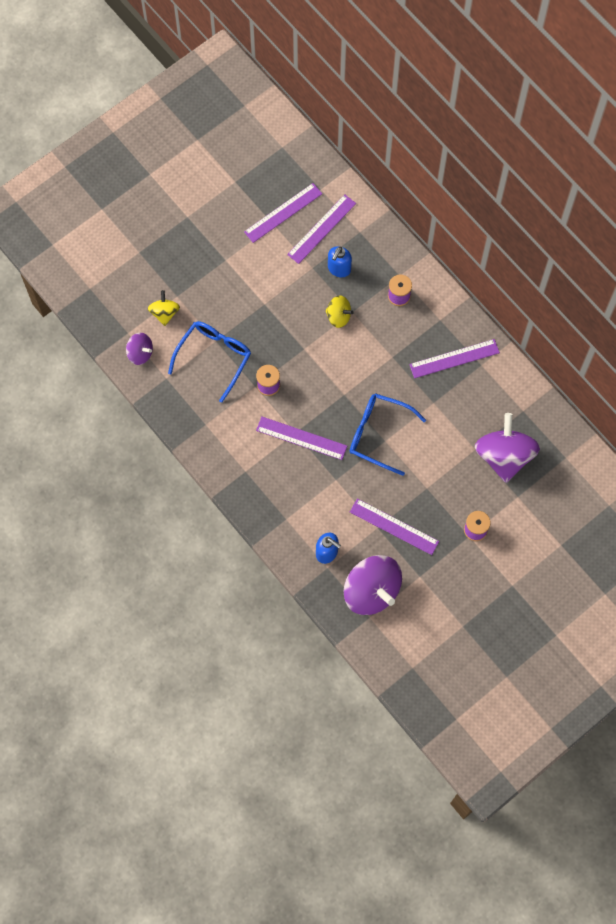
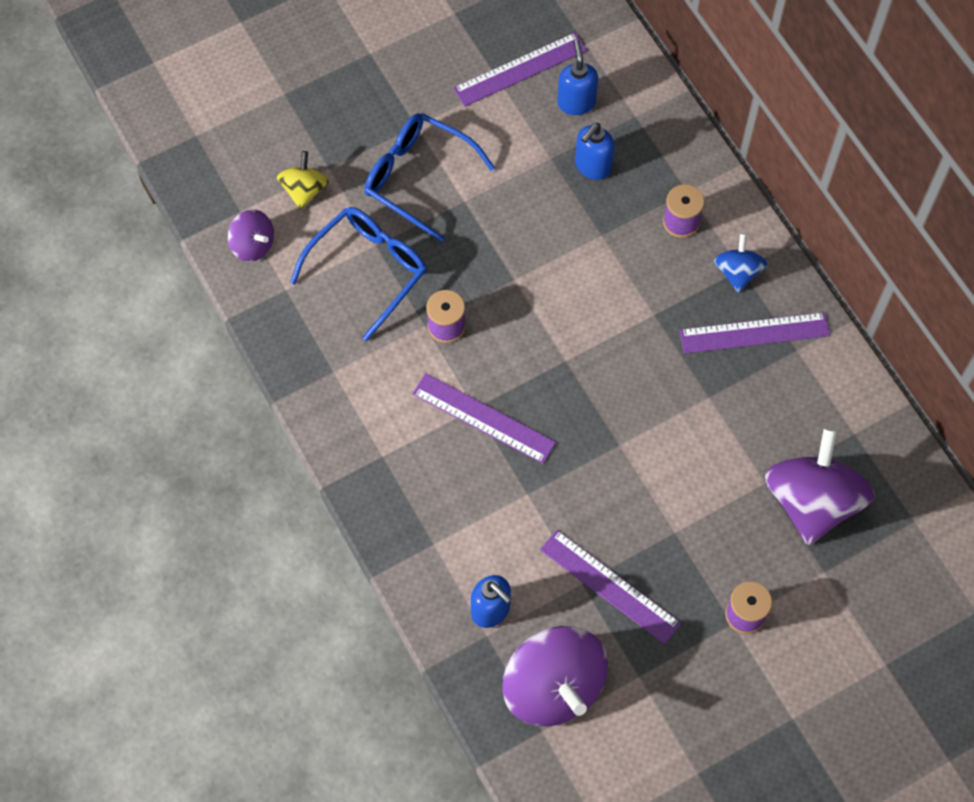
camera: 10 degrees right, 5 degrees down
purple ruler [287,194,356,264] -> blue soap dispenser [557,39,598,115]
yellow spinning top [325,295,354,328] -> none
blue glasses [350,393,426,476] -> blue glasses moved to [364,113,495,242]
none -> blue spinning top [714,233,767,292]

